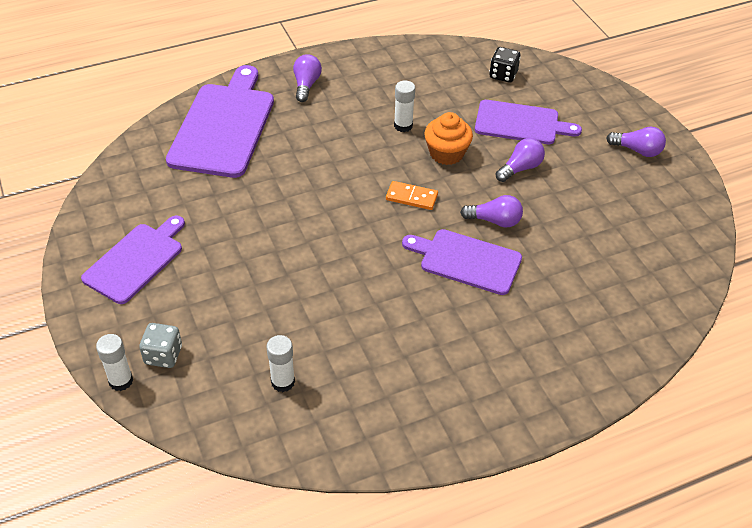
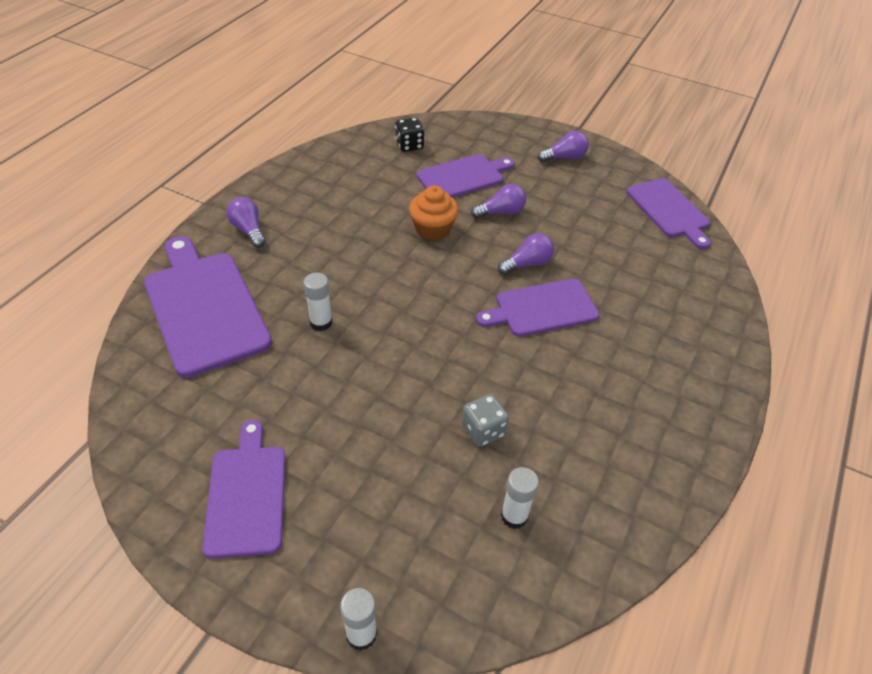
camera: 40 degrees left, 0 degrees up
grey dice [139,323,182,368] -> grey dice moved to [462,394,509,447]
orange domino [386,181,438,210] -> none
white glue stick [394,80,415,132] -> white glue stick moved to [303,273,332,331]
purple light bulb [496,138,545,182] -> purple light bulb turned 60 degrees clockwise [471,184,526,218]
none -> purple cutting board [626,178,711,249]

